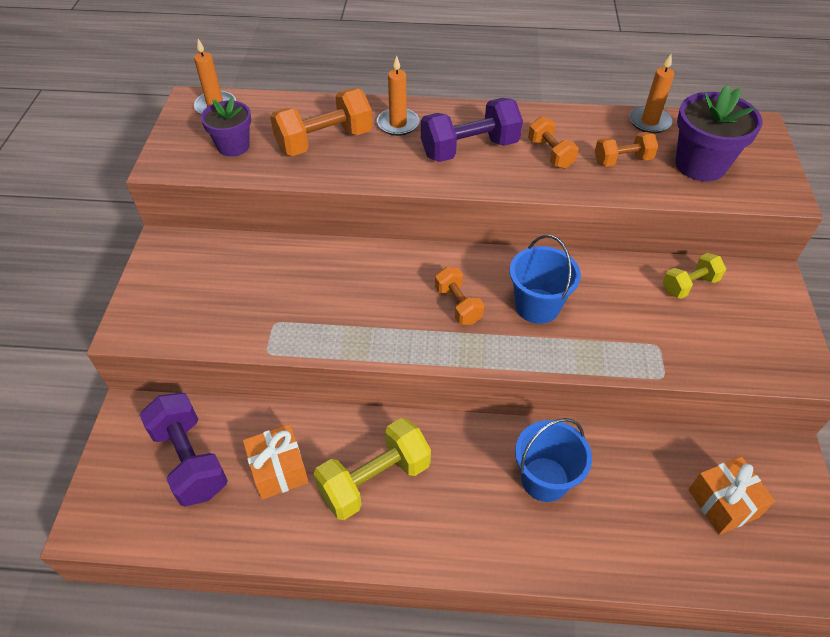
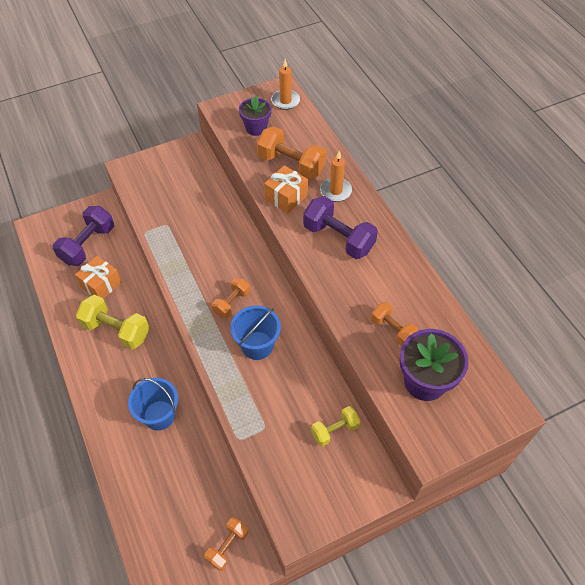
camera: 60 degrees right, 5 degrees up
orange dumbbell [528,116,579,169] -> orange dumbbell moved to [204,517,249,571]
orange candle [629,54,674,133] -> none
yellow dumbbell [663,253,726,299] -> yellow dumbbell turned 60 degrees counterclockwise [311,406,361,447]
orange gift [688,456,775,535] -> orange gift moved to [264,165,308,214]

